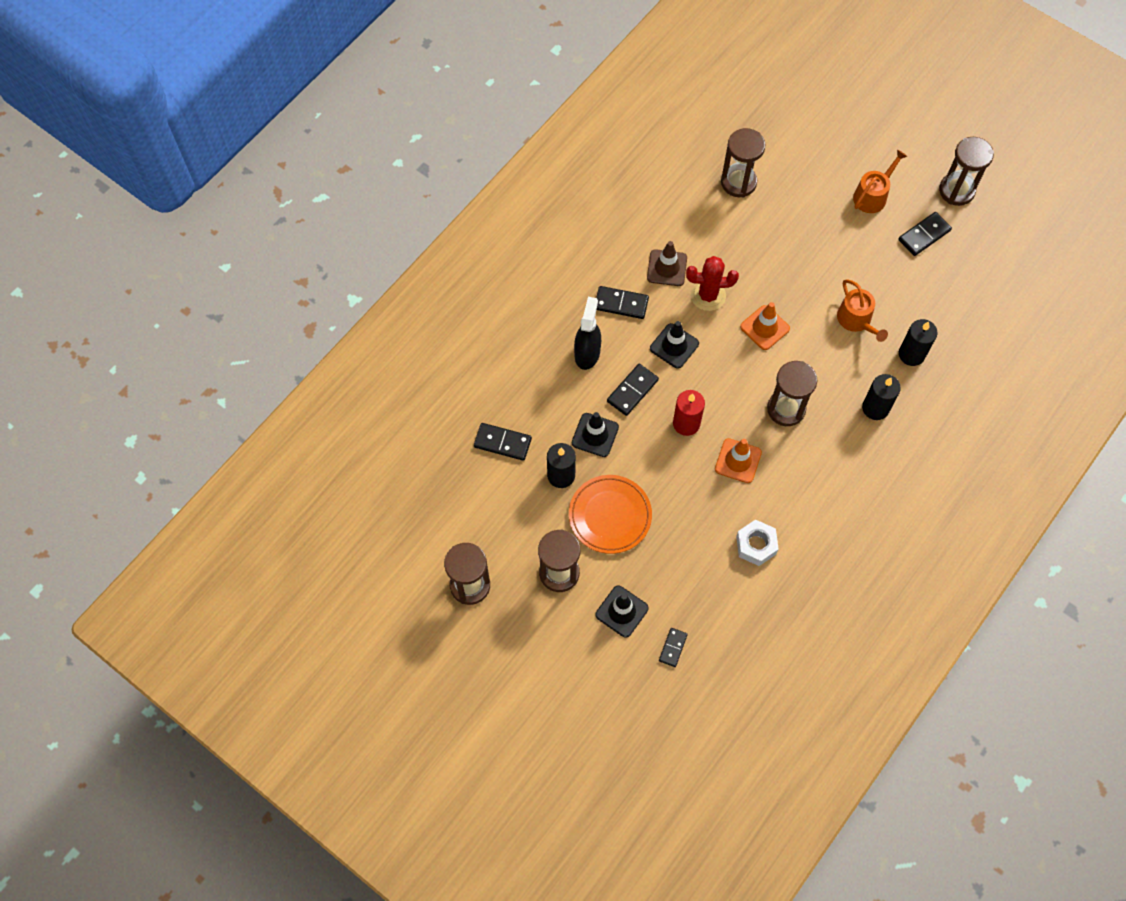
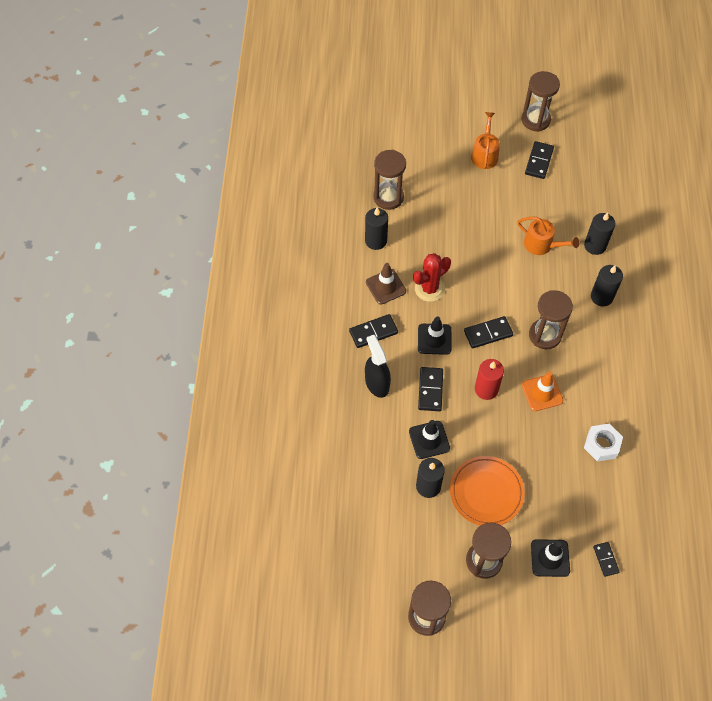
camera: 35 degrees left, 5 degrees down
black domino [474,423,532,461] -> black domino moved to [464,316,513,349]
orange traffic cone [740,302,790,350] -> none
none -> black candle [365,208,388,250]

